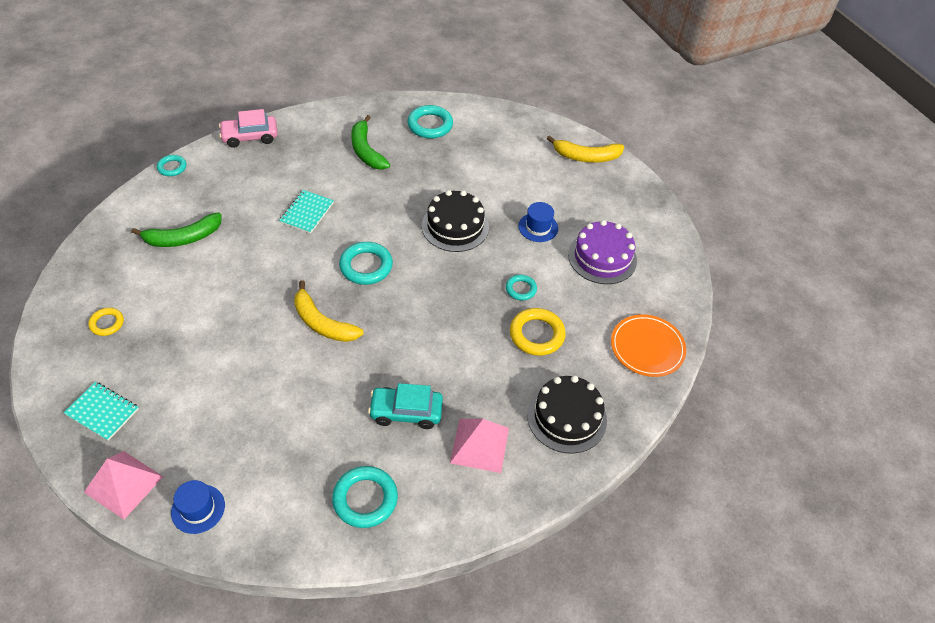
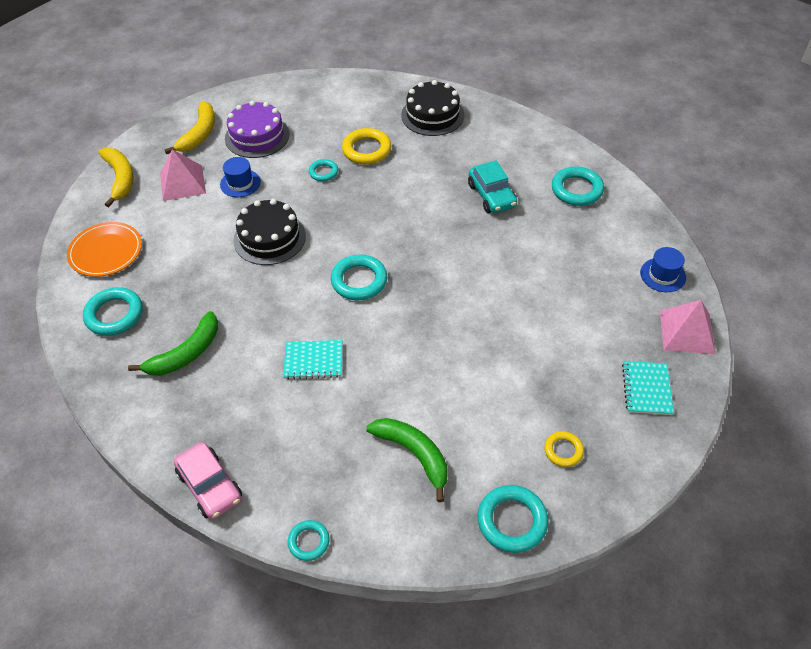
camera: 110 degrees left, 0 degrees up
yellow banana [294,281,364,342] -> yellow banana moved to [164,102,215,154]
pink pyramid [450,419,509,473] -> pink pyramid moved to [160,149,206,201]
orange plate [611,314,686,377] -> orange plate moved to [67,222,142,277]
none -> turquoise ring [478,485,549,553]

